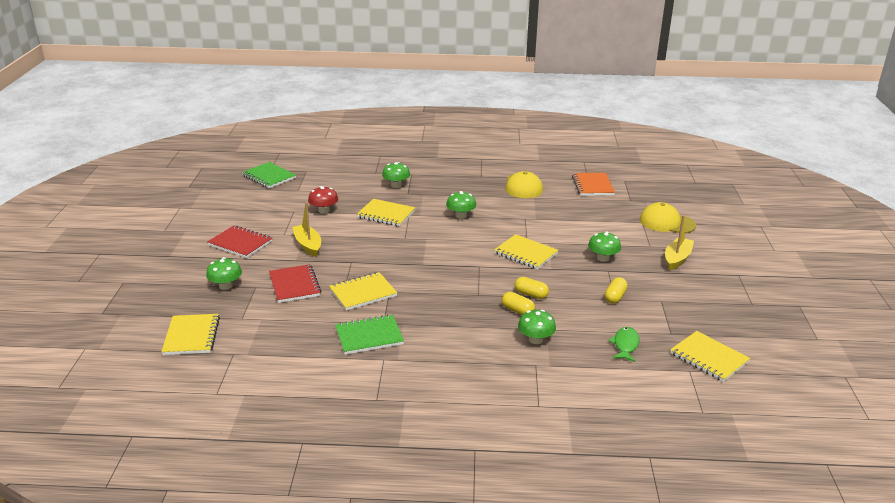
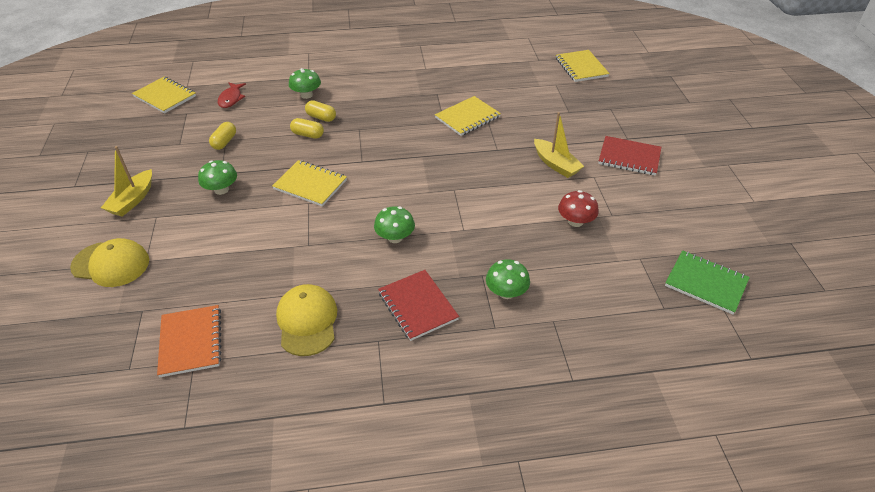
camera: 170 degrees right, 15 degrees up
green mushroom [206,257,242,290] -> none
red notebook [269,264,321,303] -> red notebook moved to [378,270,459,341]
green notebook [335,315,404,355] -> none
yellow notebook [357,199,416,226] -> none
green fish [608,327,640,362] -> red fish [218,83,246,108]

